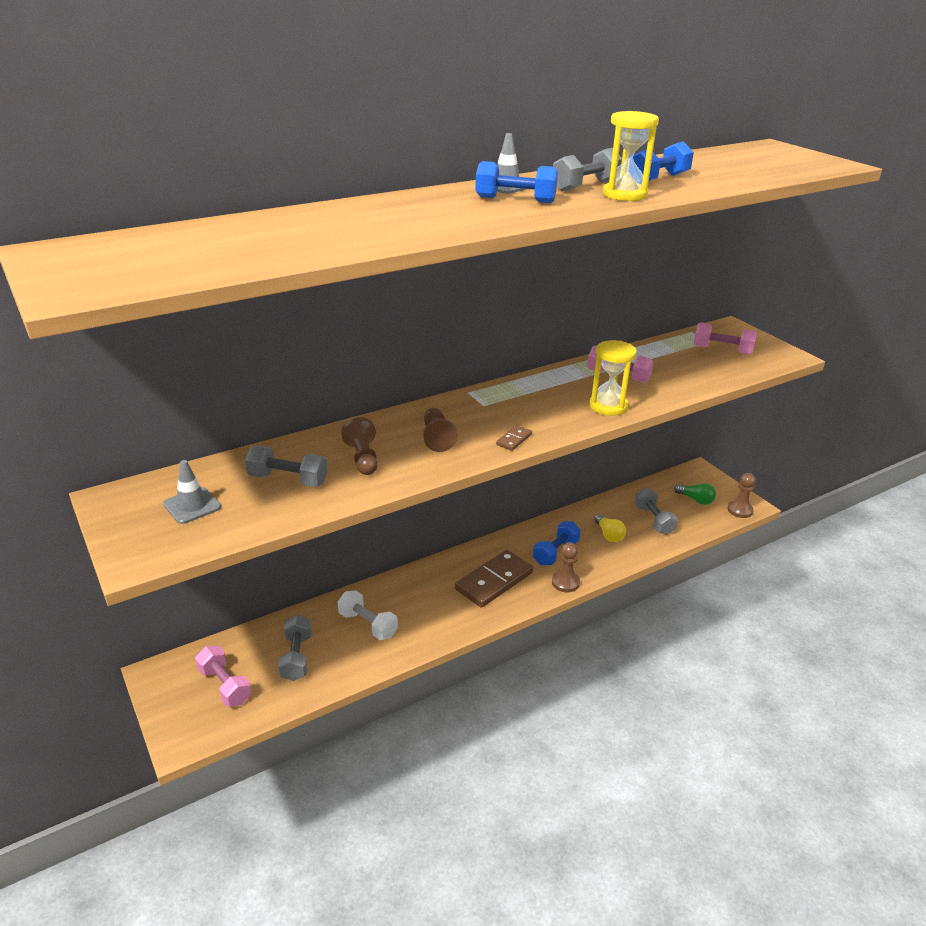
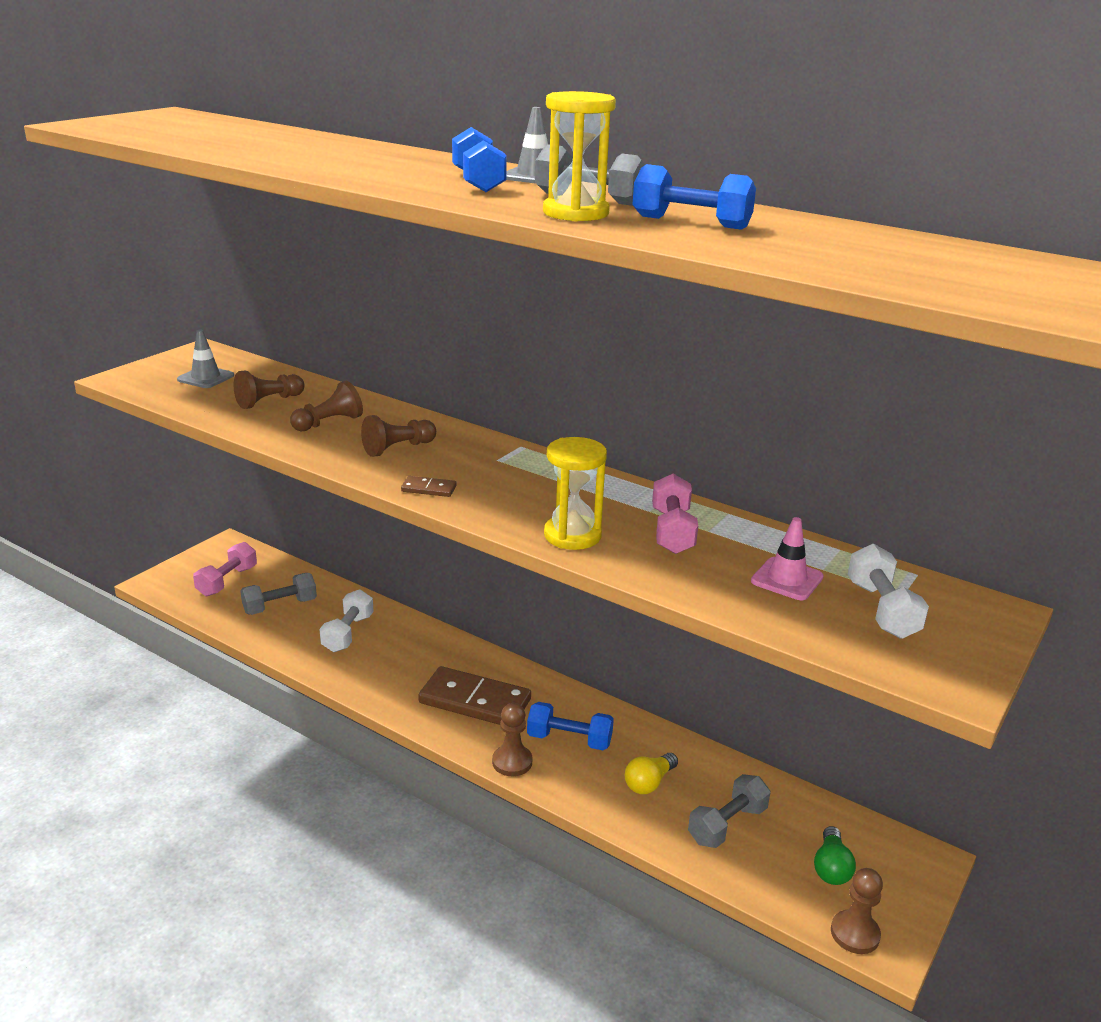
camera: 65 degrees right, 5 degrees down
grey dumbbell [245,445,328,487] -> brown pawn [234,371,304,409]
pink dumbbell [694,322,757,355] -> white dumbbell [848,544,929,639]
none -> pink traffic cone [751,517,824,600]

